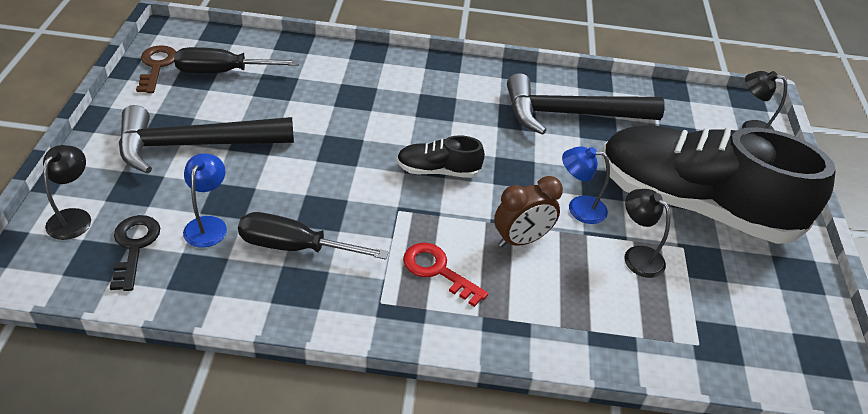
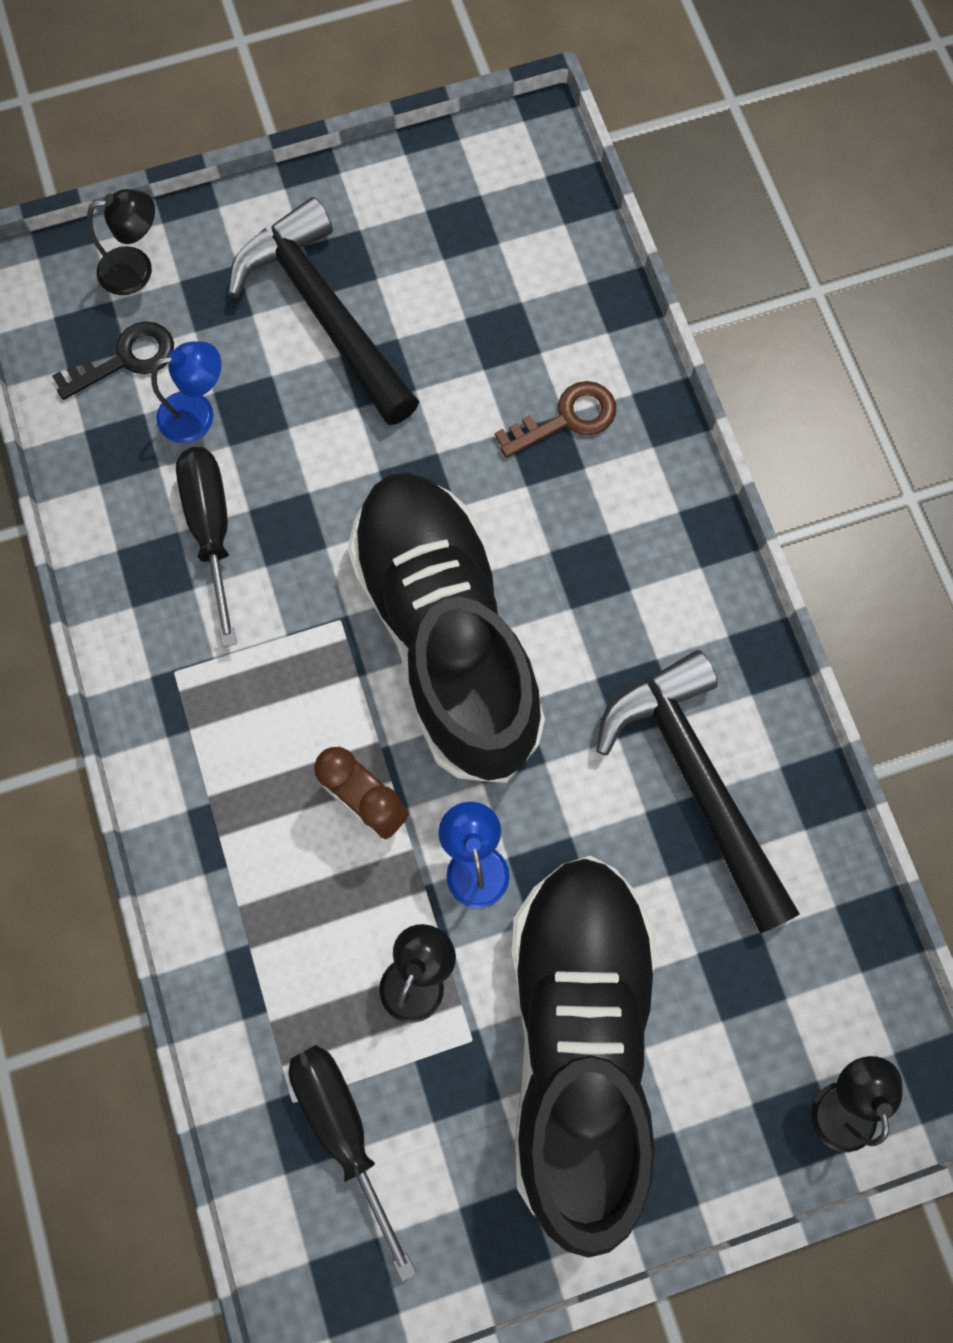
camera: 70 degrees right, 30 degrees up
brown key [136,45,176,93] -> brown key moved to [495,381,616,458]
black screwdriver [174,47,299,73] -> black screwdriver moved to [289,1045,416,1281]
black shoe [397,135,485,178] -> black shoe [347,473,545,783], size x2.41
red key [403,243,488,307] -> none

